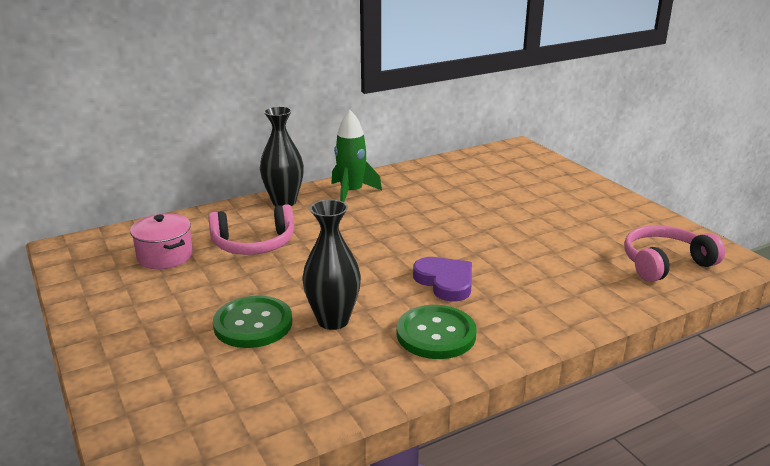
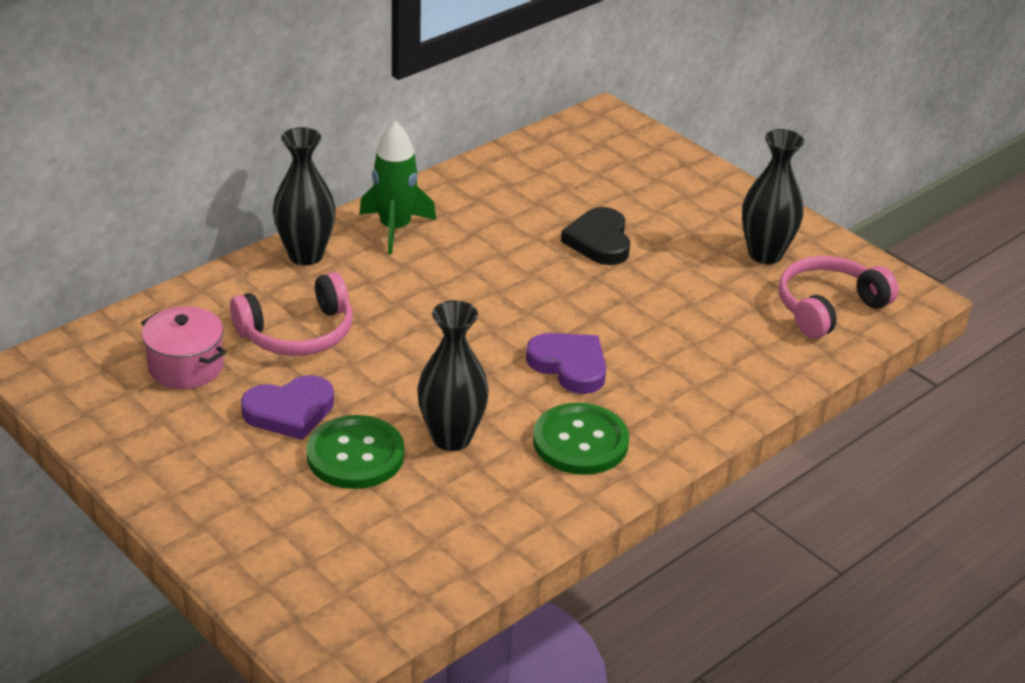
camera: 15 degrees left, 10 degrees up
none -> purple heart [241,375,334,440]
none -> black heart [561,207,630,265]
none -> black vase [742,129,804,264]

